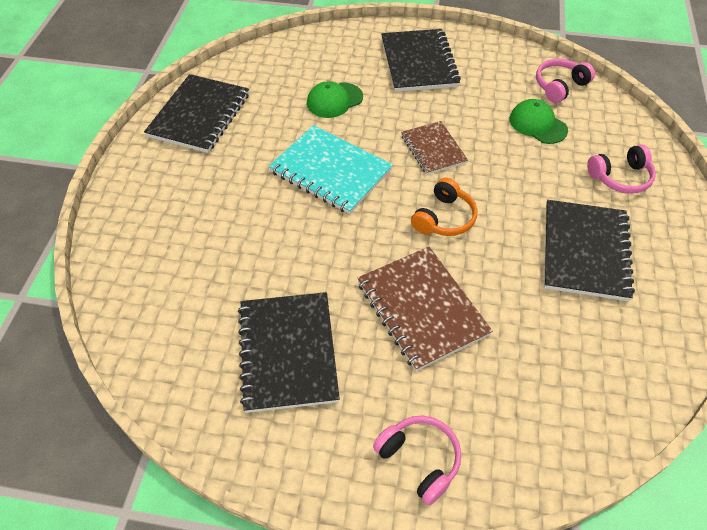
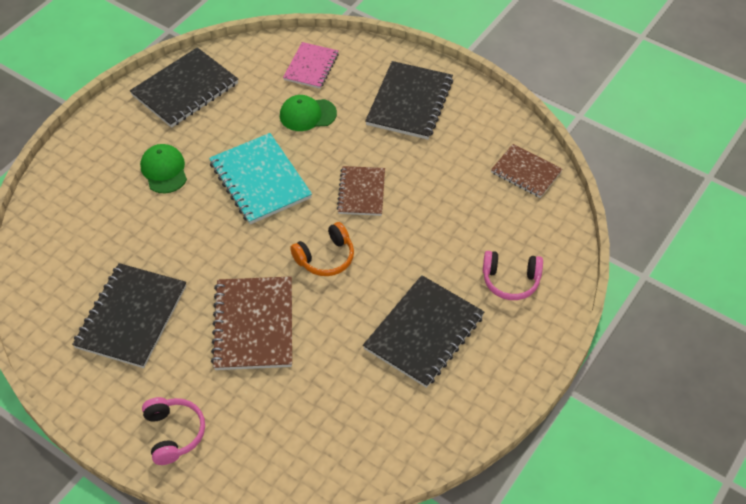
camera: 25 degrees right, 0 degrees up
green cap [510,99,568,144] -> green cap moved to [140,144,187,193]
pink headphones [536,59,595,103] -> brown notebook [491,144,562,198]
none -> pink notebook [283,42,339,89]

